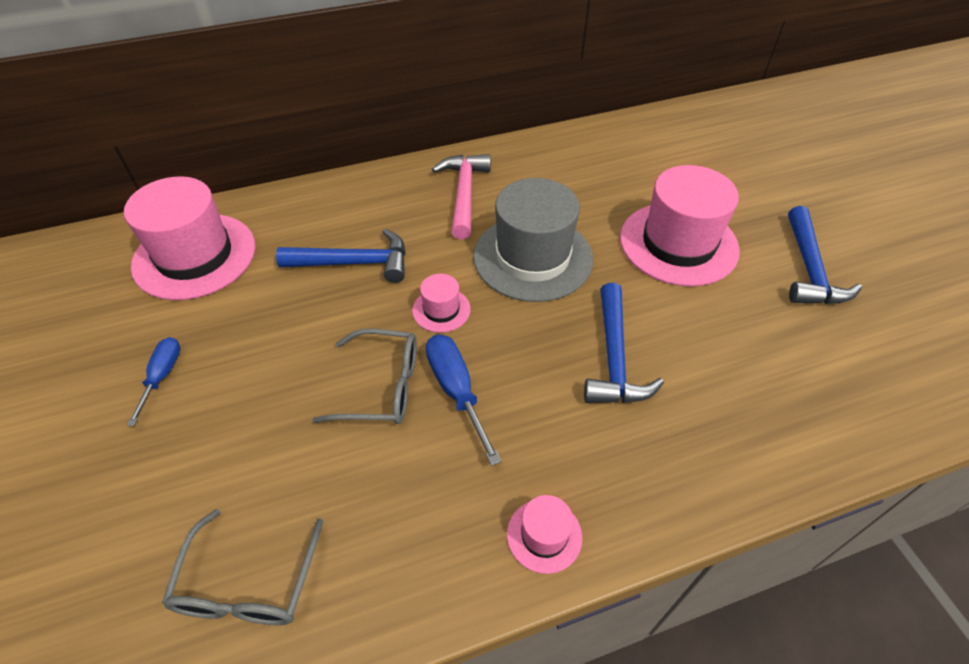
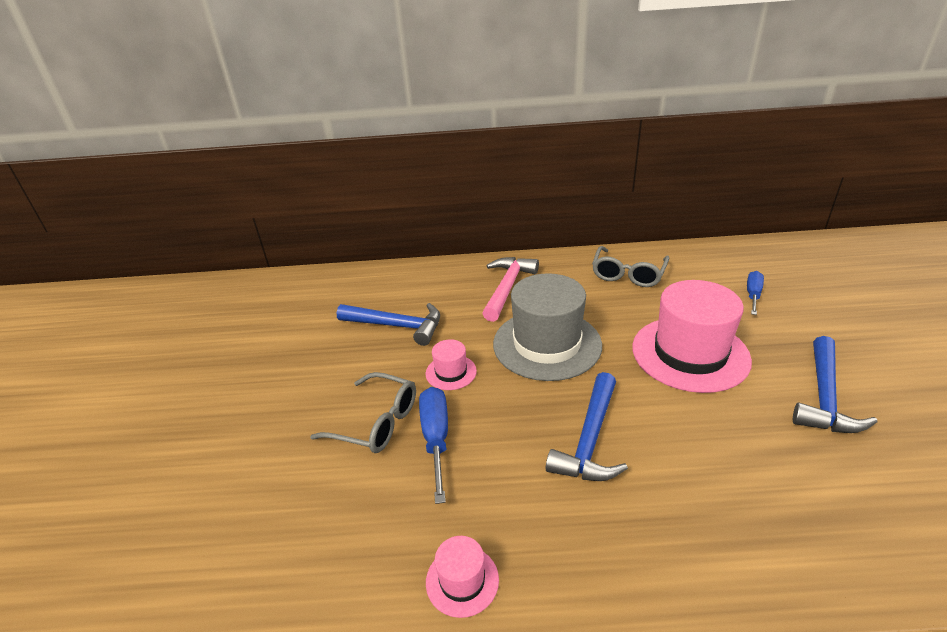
camera: 20 degrees right, 15 degrees down
pink hat [124,176,256,300] -> none
blue screwdriver [127,337,181,426] -> blue screwdriver moved to [747,271,764,315]
grey glasses [162,509,323,625] -> grey glasses moved to [592,246,670,287]

